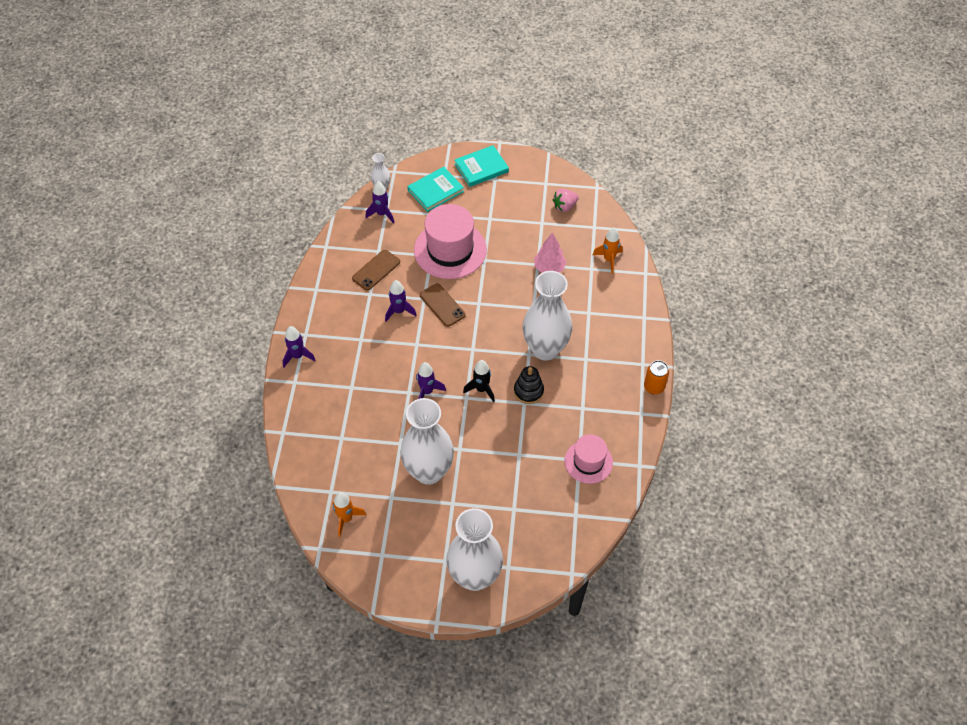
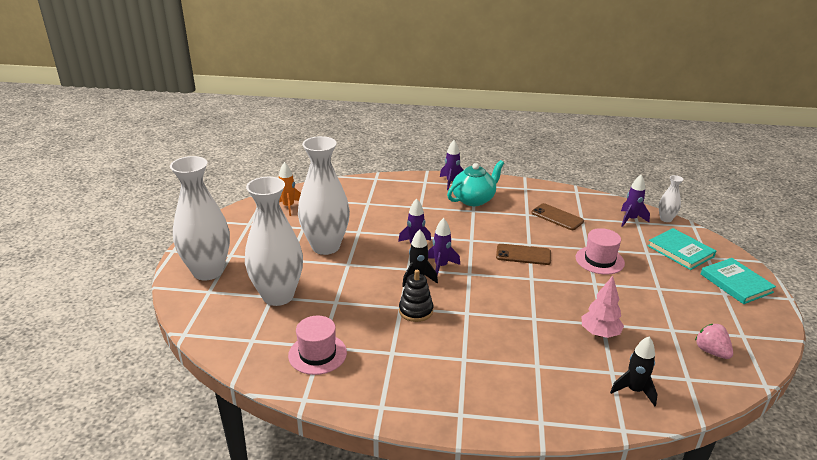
camera: 90 degrees right, 25 degrees down
purple rocket [385,280,416,322] -> purple rocket moved to [428,218,460,276]
pink hat [414,204,487,279] -> pink hat [576,228,625,275], size x0.59
brown phone [420,283,465,327] -> brown phone turned 45 degrees clockwise [496,244,551,265]
white vase [523,271,572,361] -> white vase moved to [245,177,303,306]
orange rocket [593,228,623,274] -> black rocket [610,337,658,406]
orange can [644,360,669,395] -> none
none -> turquoise teapot [447,160,504,206]

